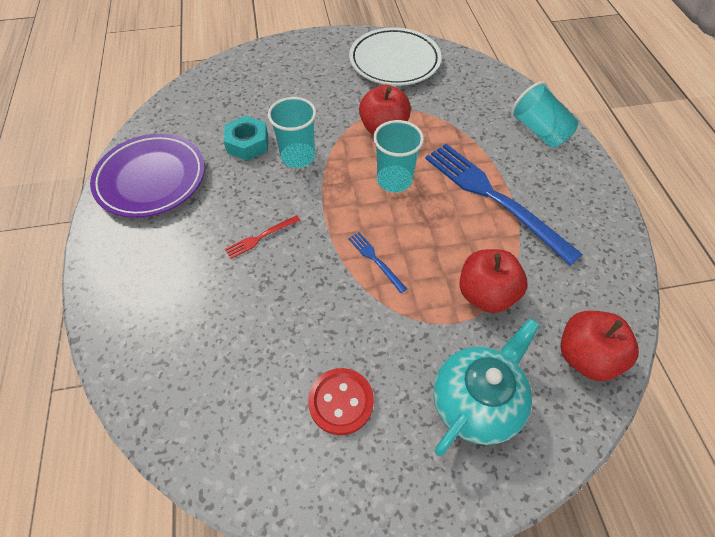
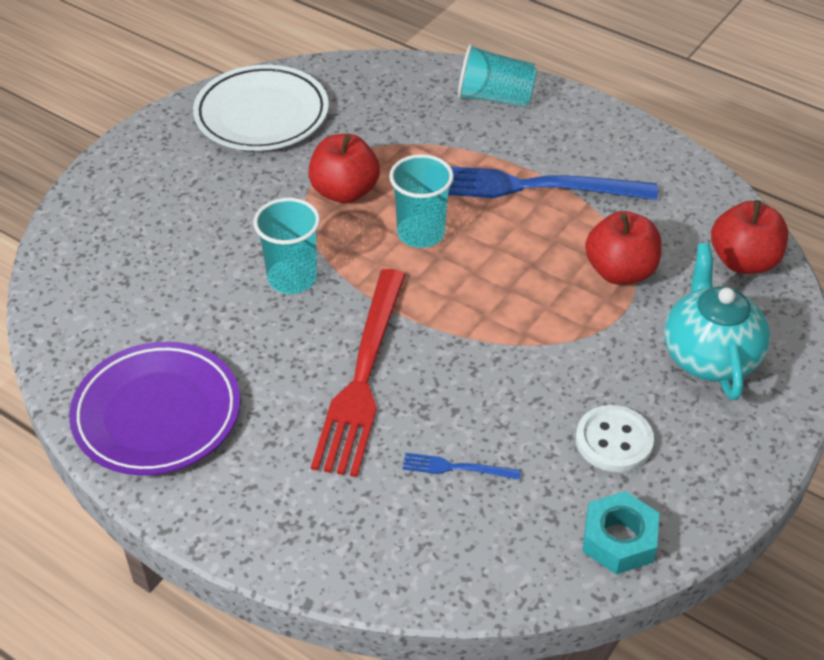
camera: 45 degrees left, 10 degrees down
turquoise nut [223,116,268,161] -> turquoise nut moved to [582,491,659,574]
red fork [225,215,301,259] -> red fork [311,269,406,477], size x2.41
red button [308,368,374,435] -> white button [576,405,654,472]
blue fork [348,232,407,293] -> blue fork moved to [403,453,521,480]

